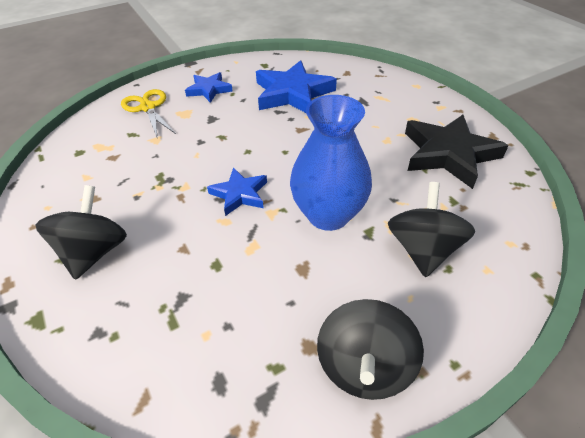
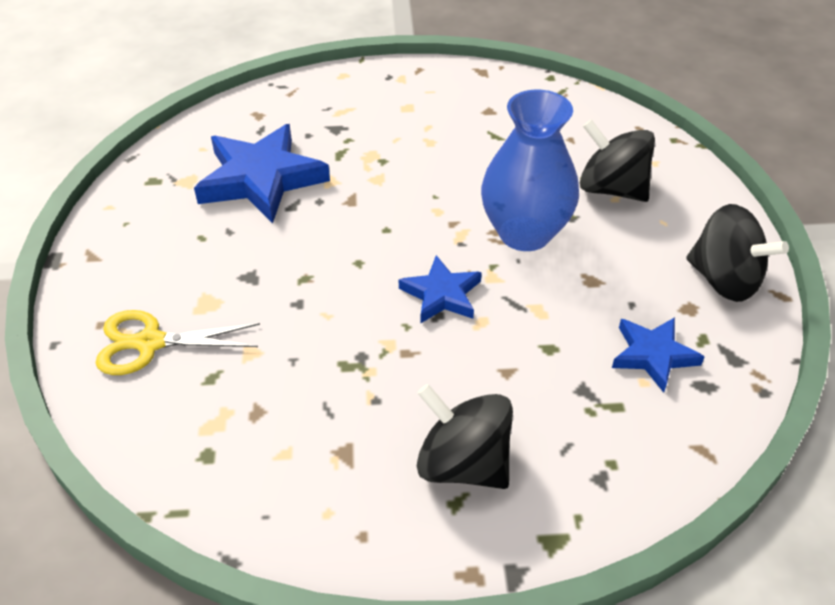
camera: 65 degrees left, 0 degrees up
blue star [185,72,233,103] -> blue star moved to [612,317,705,393]
black star [405,115,509,189] -> none

